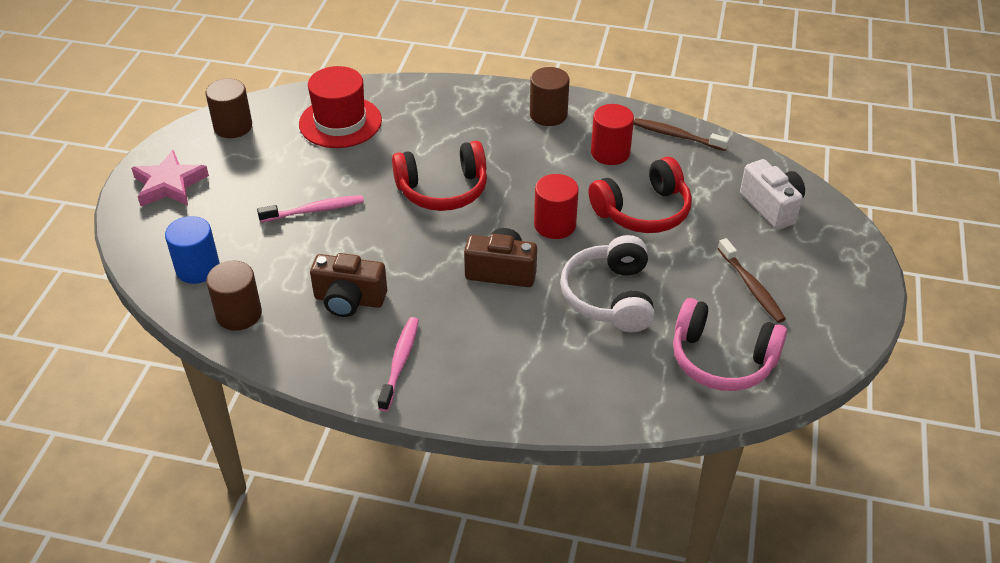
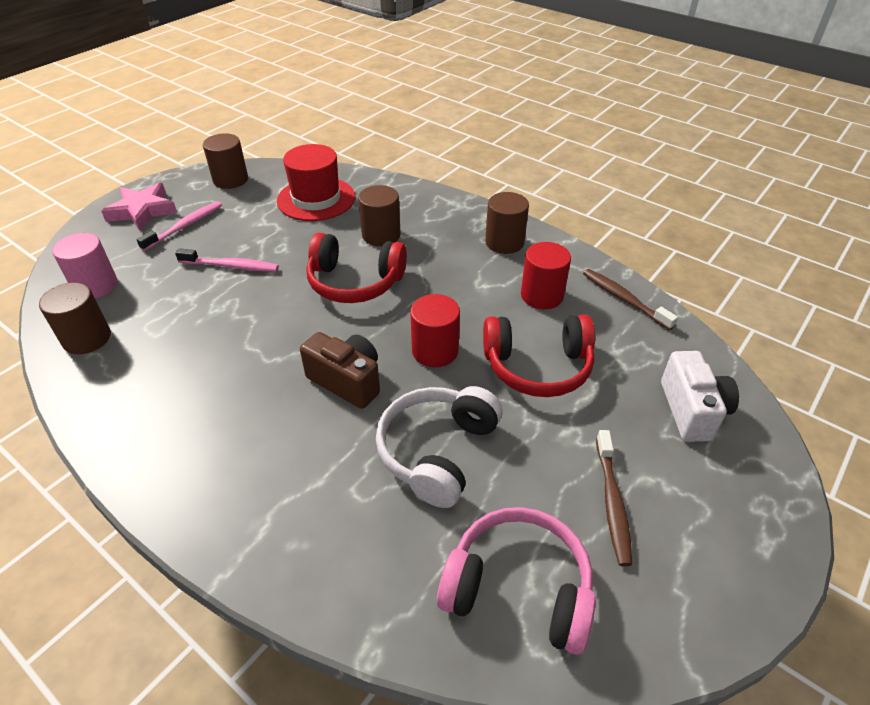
camera: 25 degrees right, 0 degrees up
blue cylinder [165,216,220,284] -> pink cylinder [52,233,118,299]
brown camera [310,253,387,317] -> none
pink toothbrush [378,317,419,411] -> pink toothbrush moved to [136,201,222,251]
pink headphones [673,298,787,391] -> pink headphones turned 150 degrees clockwise [437,507,596,655]
none -> brown cylinder [358,185,401,246]

